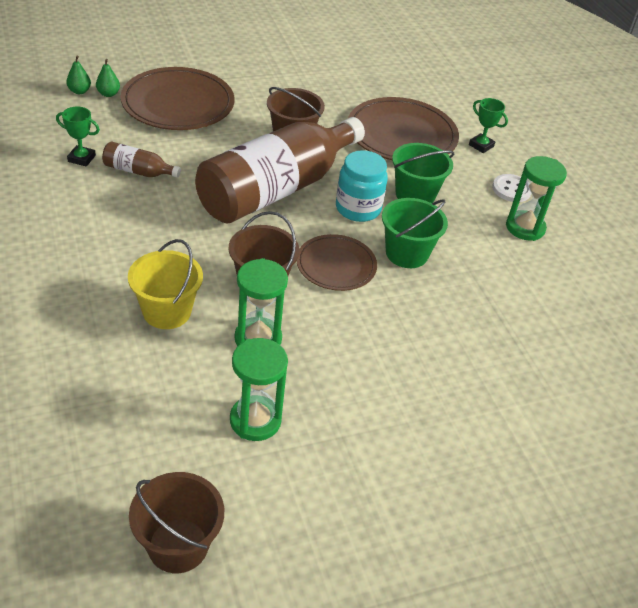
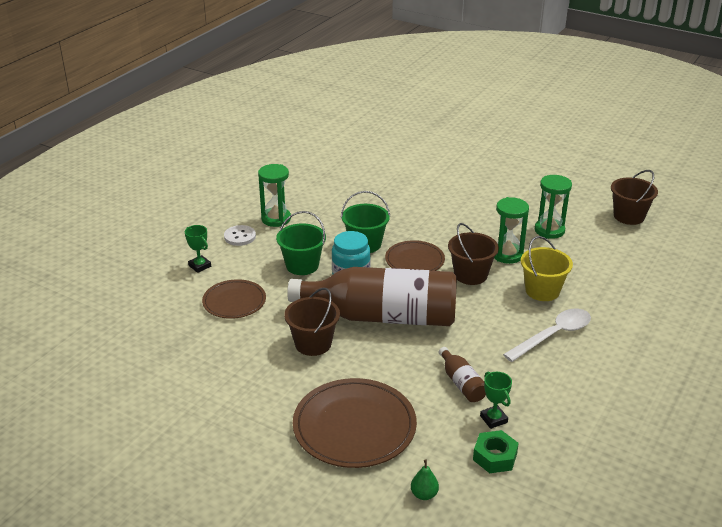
camera: 125 degrees left, 10 degrees down
green pear [96,59,120,97] -> none
brown plate [348,97,459,160] -> brown plate [202,279,266,319], size x0.60
green trophy [469,98,508,153] -> green trophy turned 45 degrees counterclockwise [185,225,211,273]
none -> green nut [473,430,519,473]
none -> white spoon [503,309,591,362]

